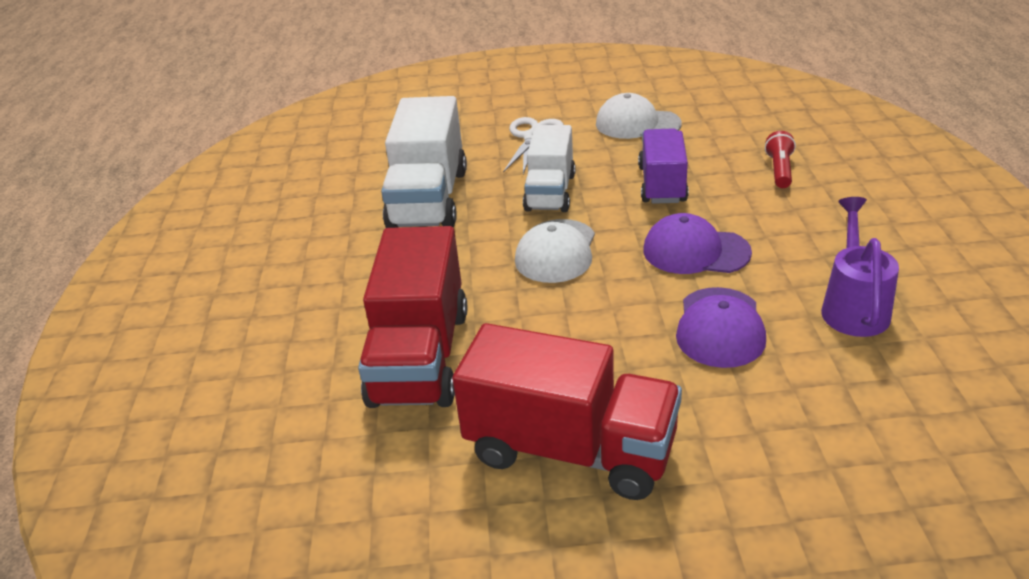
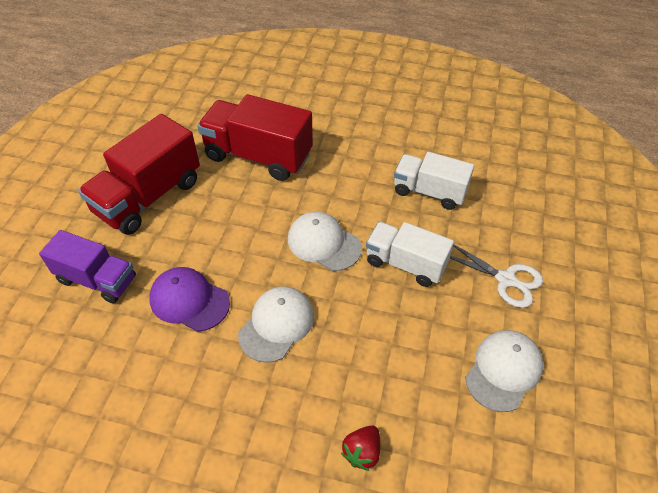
camera: 105 degrees right, 15 degrees up
white truck [381,96,467,228] -> white truck [394,152,474,210], size x0.65
purple truck [638,128,689,204] -> purple truck moved to [39,230,136,303]
purple cap [643,213,752,274] -> white cap [238,286,314,363]
red flashlight [765,131,796,188] -> red strawberry [341,426,380,471]
purple watering can [821,197,899,337] -> none

